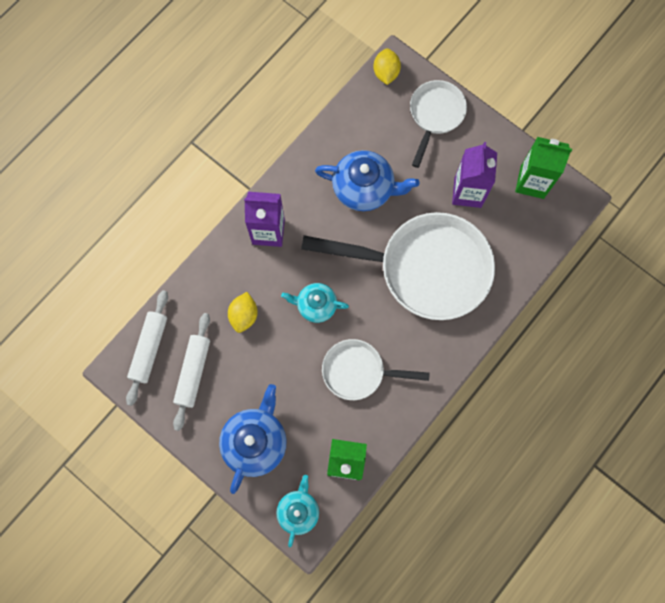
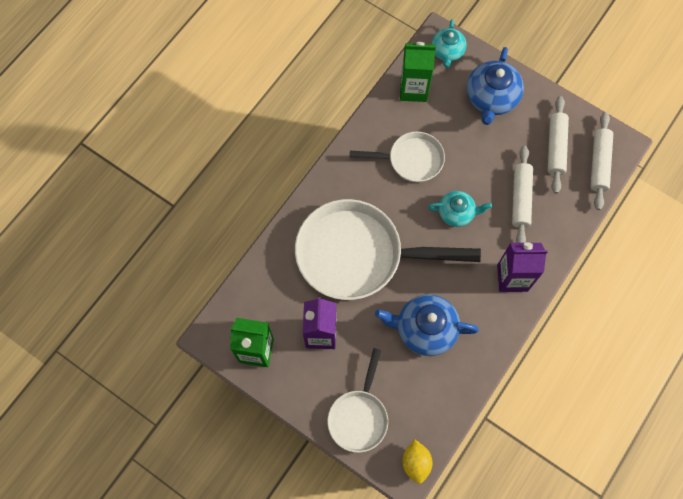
camera: 175 degrees right, 5 degrees down
yellow lemon [228,292,257,333] -> white rolling pin [512,146,533,243]

